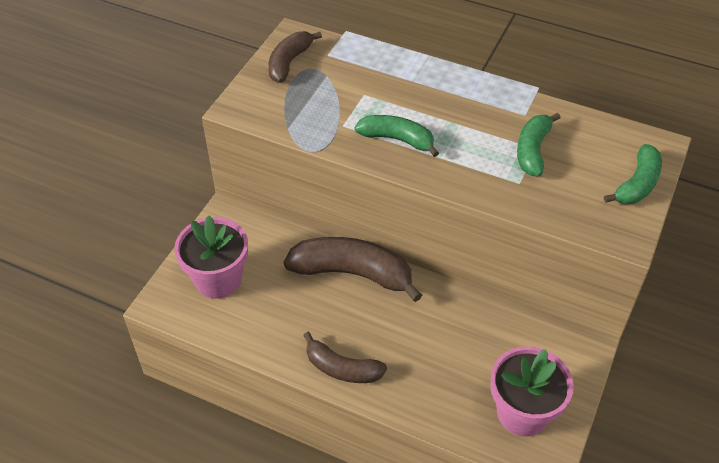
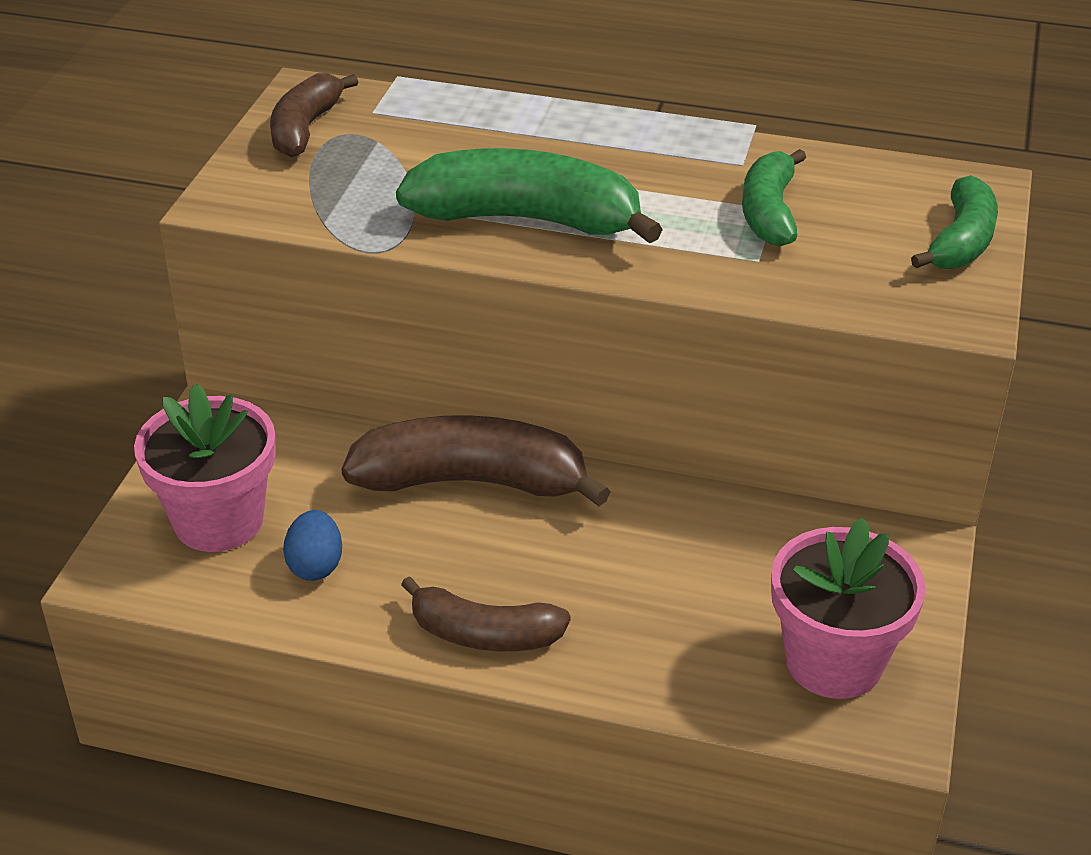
camera: 10 degrees left, 10 degrees down
green banana [355,115,439,157] -> green banana [396,148,663,244], size x1.64
none -> blue egg [283,510,342,581]

